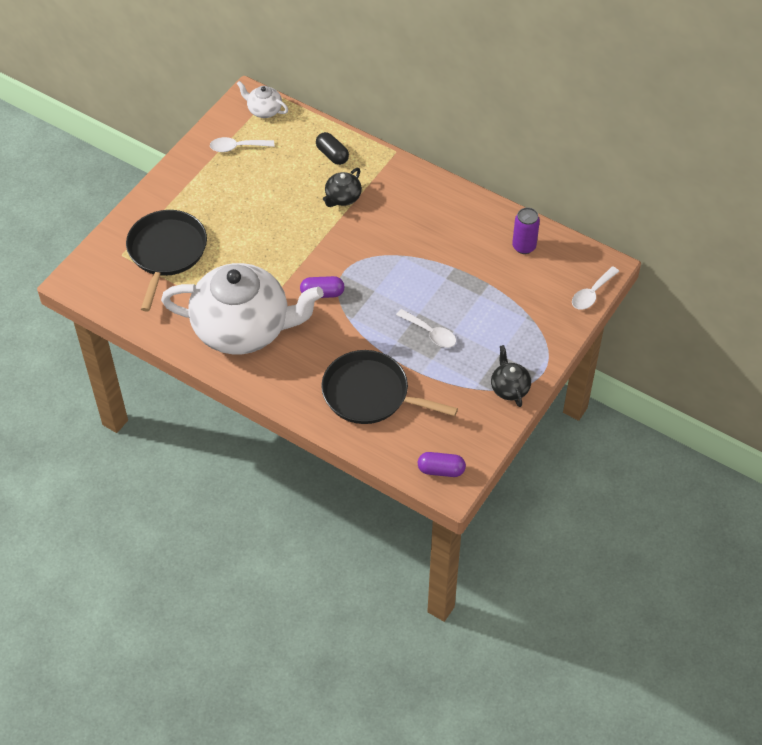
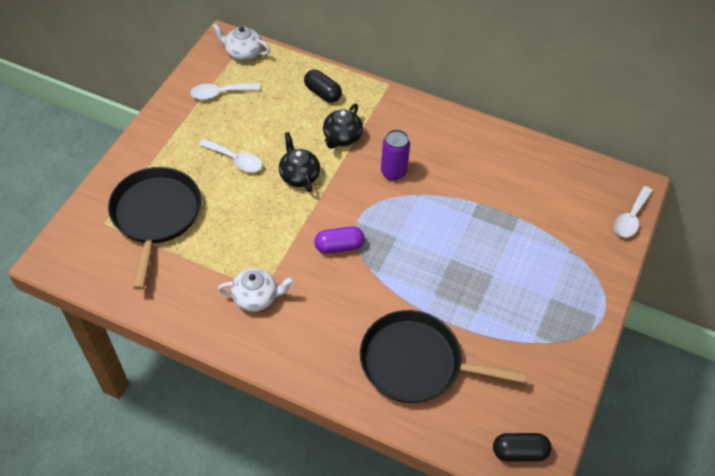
camera: 10 degrees left, 0 degrees up
white teapot [161,263,324,355] -> white teapot [218,268,294,312], size x0.40
white spoon [396,309,456,348] -> white spoon moved to [199,138,262,172]
purple capsule [418,452,466,477] -> black capsule [493,433,552,462]
black teapot [491,345,531,407] -> black teapot moved to [279,132,320,192]
purple can [512,207,540,254] -> purple can moved to [381,129,410,181]

